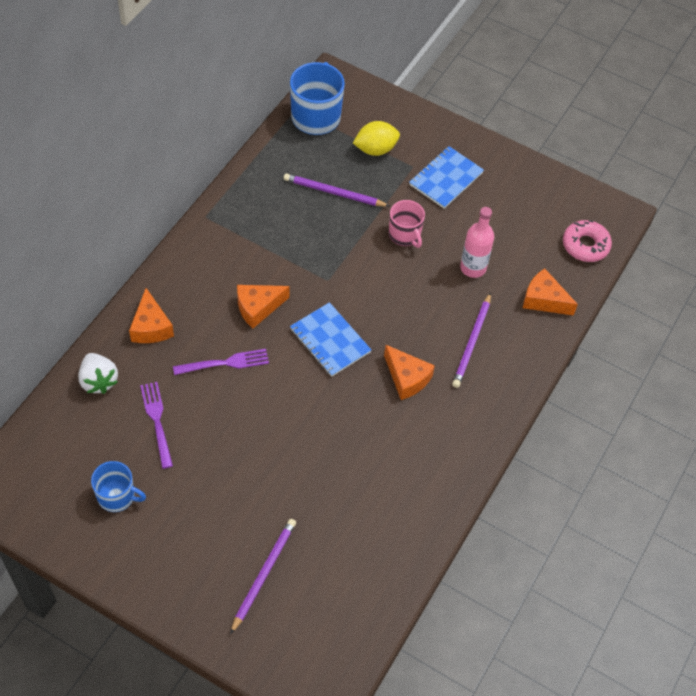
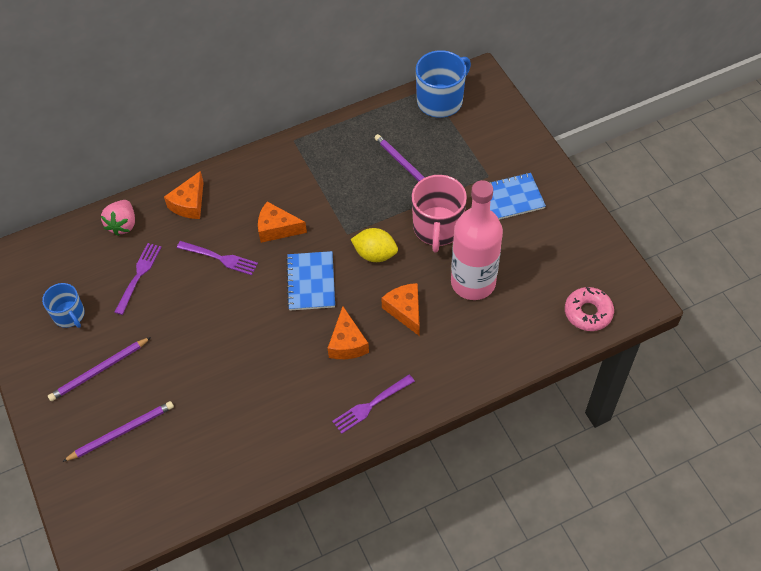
camera: 40 degrees right, 0 degrees up
white strawberry [78,353,118,394] -> pink strawberry [101,200,135,236]
yellow lemon [353,121,400,156] -> yellow lemon moved to [351,228,398,262]
pink mug [389,200,425,248] -> pink mug [412,175,467,252], size x1.62
purple pencil [452,292,491,388] -> purple pencil moved to [48,337,151,401]
pink bottle [460,207,494,278] -> pink bottle [451,180,503,300], size x1.76
orange cheese [523,269,578,316] -> orange cheese moved to [381,283,420,335]
none -> purple fork [332,374,415,434]

